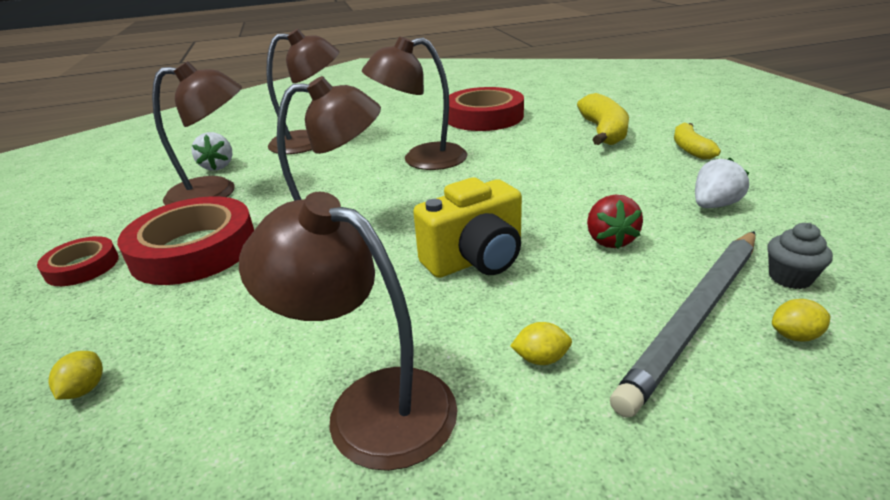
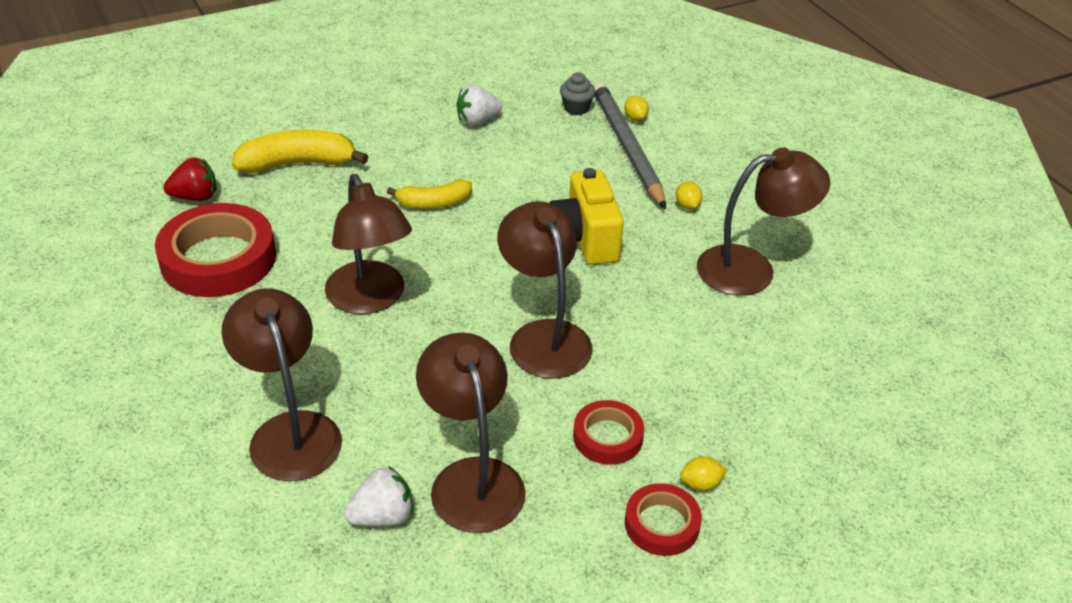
camera: 105 degrees left, 10 degrees up
yellow lemon [48,351,103,400] -> yellow lemon moved to [680,456,728,491]
red tape [117,196,254,285] -> red tape [573,400,644,465], size x0.53
brown lamp [239,192,458,471] -> brown lamp turned 120 degrees counterclockwise [697,147,830,296]
yellow camera [413,177,522,278] -> yellow camera turned 150 degrees counterclockwise [550,168,624,265]
red strawberry [587,195,643,249] -> red strawberry moved to [163,157,217,201]
grey pencil [610,231,756,418] -> grey pencil turned 135 degrees counterclockwise [594,82,666,209]
yellow banana [674,123,721,160] -> yellow banana moved to [387,180,472,209]
white strawberry [695,158,749,208] -> white strawberry turned 60 degrees counterclockwise [456,85,502,125]

